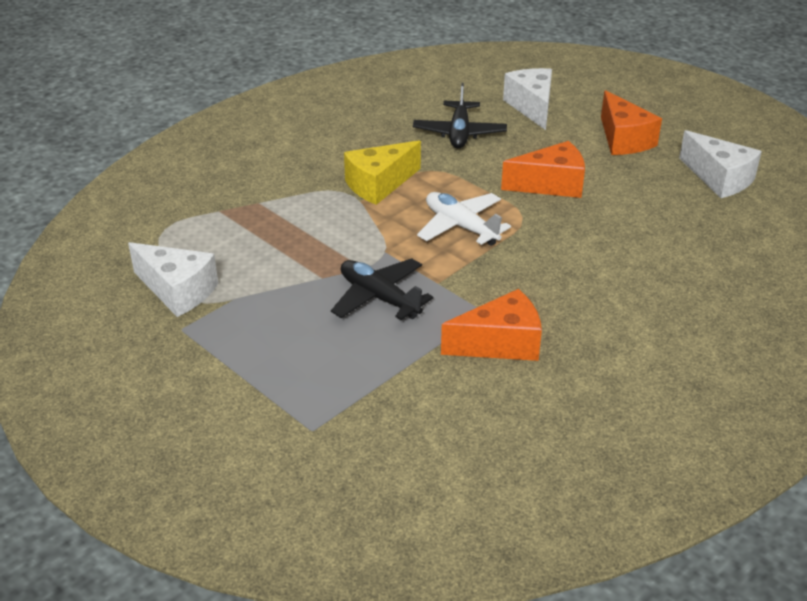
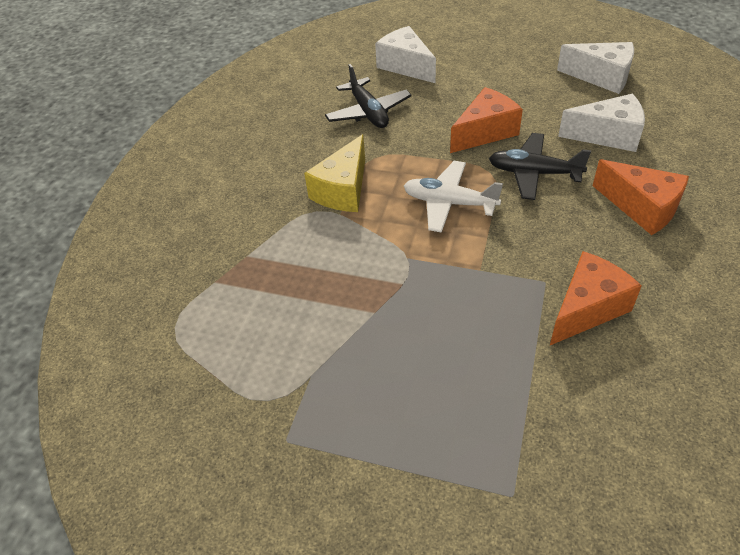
camera: 25 degrees left, 10 degrees up
white cheese [128,242,218,317] -> white cheese moved to [558,94,645,152]
black plane [331,258,433,320] -> black plane moved to [489,133,591,200]
orange cheese [601,90,662,155] -> orange cheese moved to [592,159,689,235]

